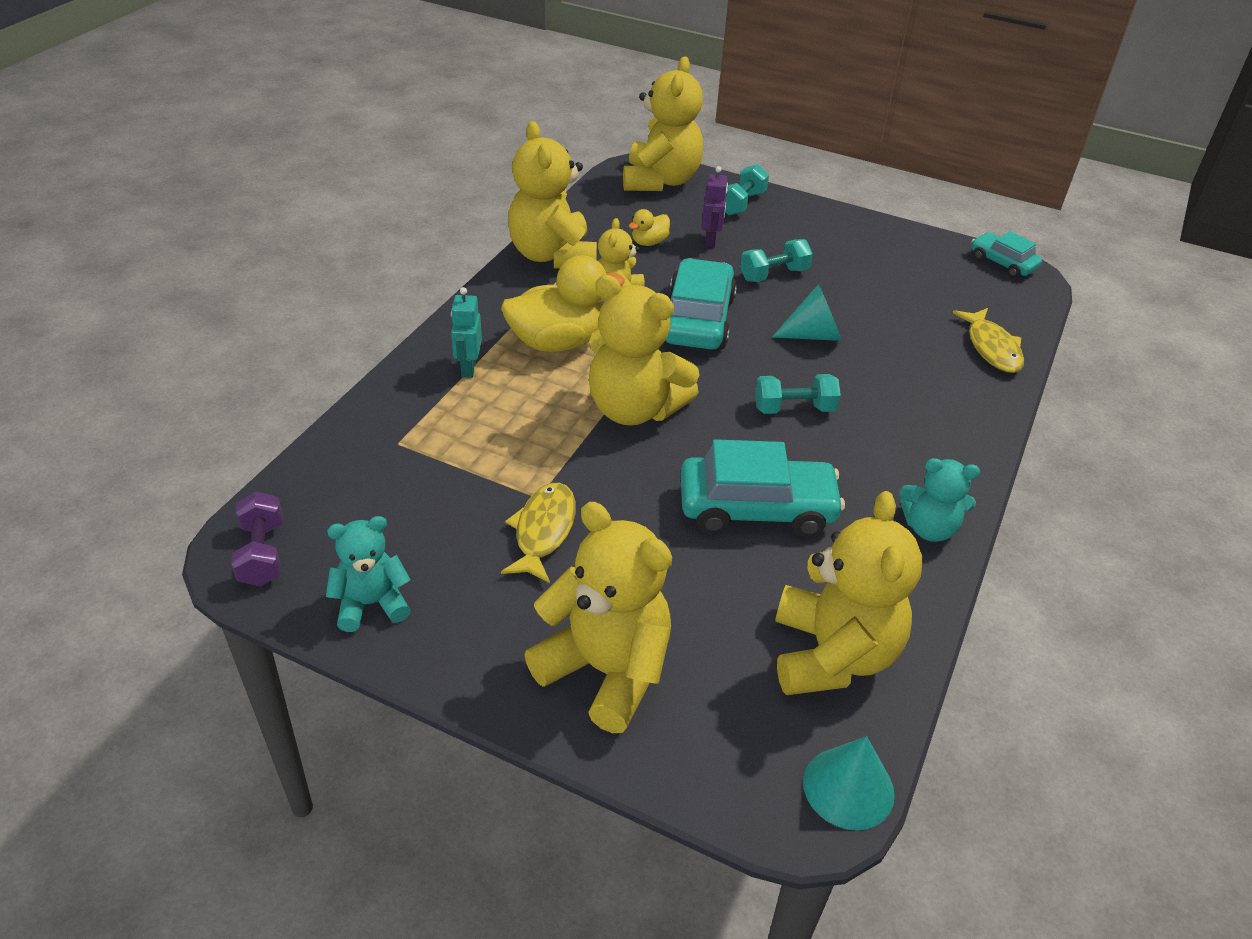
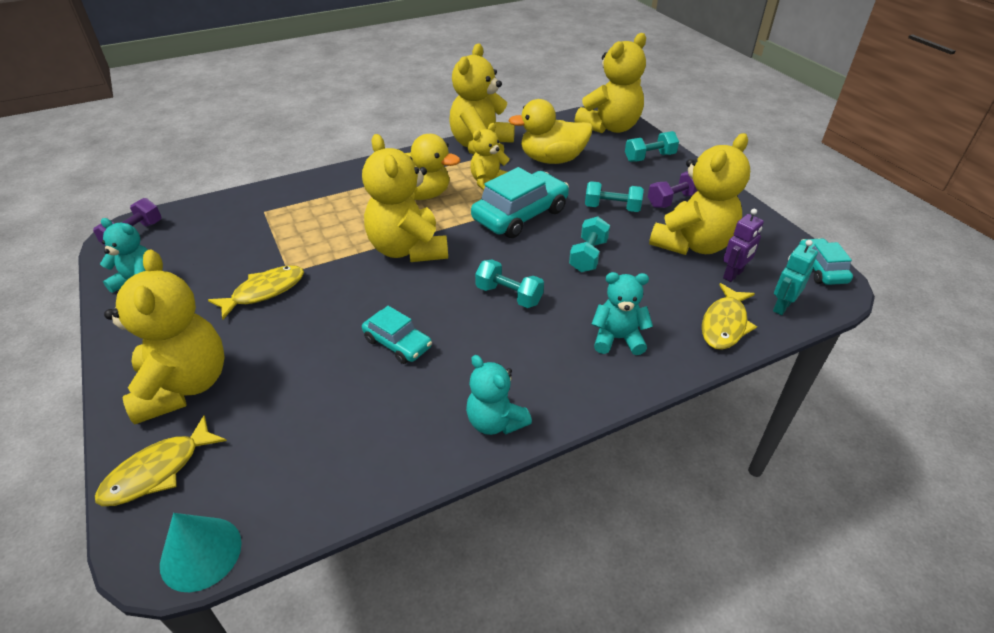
camera: 40 degrees right, 0 degrees up
turquoise robot [451,287,482,378] -> turquoise robot moved to [773,240,818,315]
yellow duck [629,209,670,246] -> yellow duck [509,99,593,164], size x2.09
turquoise car [681,439,845,537] -> turquoise car [362,306,432,364], size x0.57
purple robot [701,166,728,248] -> purple robot moved to [723,209,764,282]
turquoise cone [772,285,841,341] -> turquoise dumbbell [569,217,610,272]
yellow teddy bear [775,491,922,695] -> yellow teddy bear moved to [649,133,750,255]
none -> yellow fish [95,416,227,506]
none -> turquoise teddy bear [592,272,653,355]
none -> purple dumbbell [648,171,698,208]

